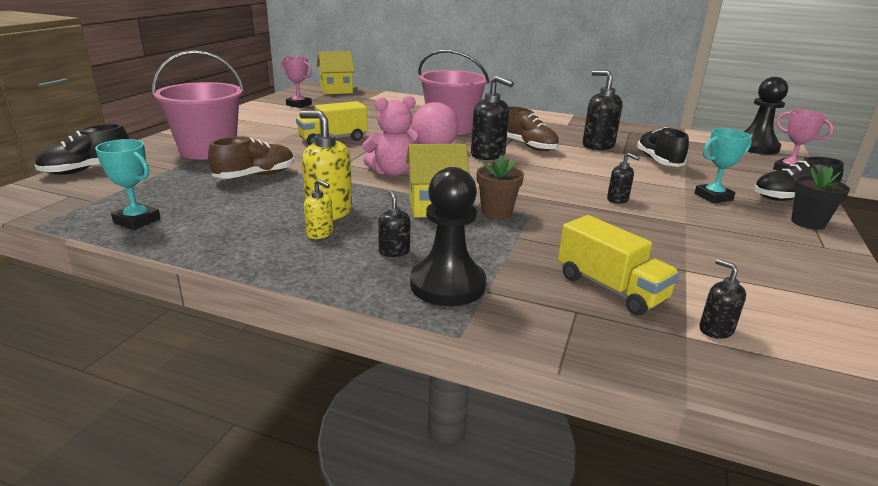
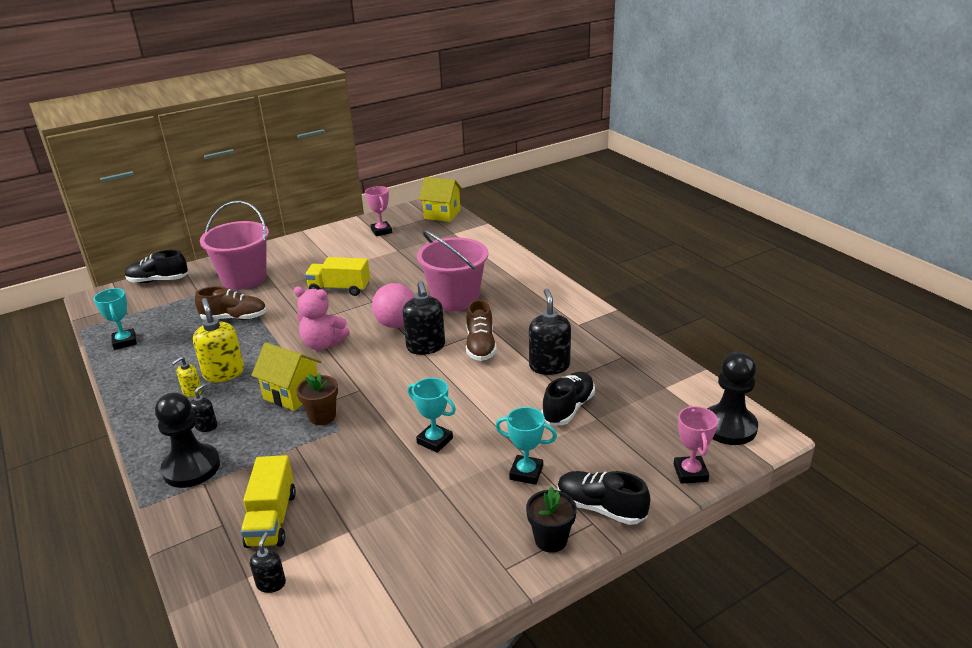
camera: 40 degrees right, 5 degrees up
yellow soap dispenser [304,179,333,239] -> yellow soap dispenser turned 60 degrees clockwise [172,357,202,397]
black soap dispenser [607,153,640,204] -> turquoise trophy [408,378,456,453]

